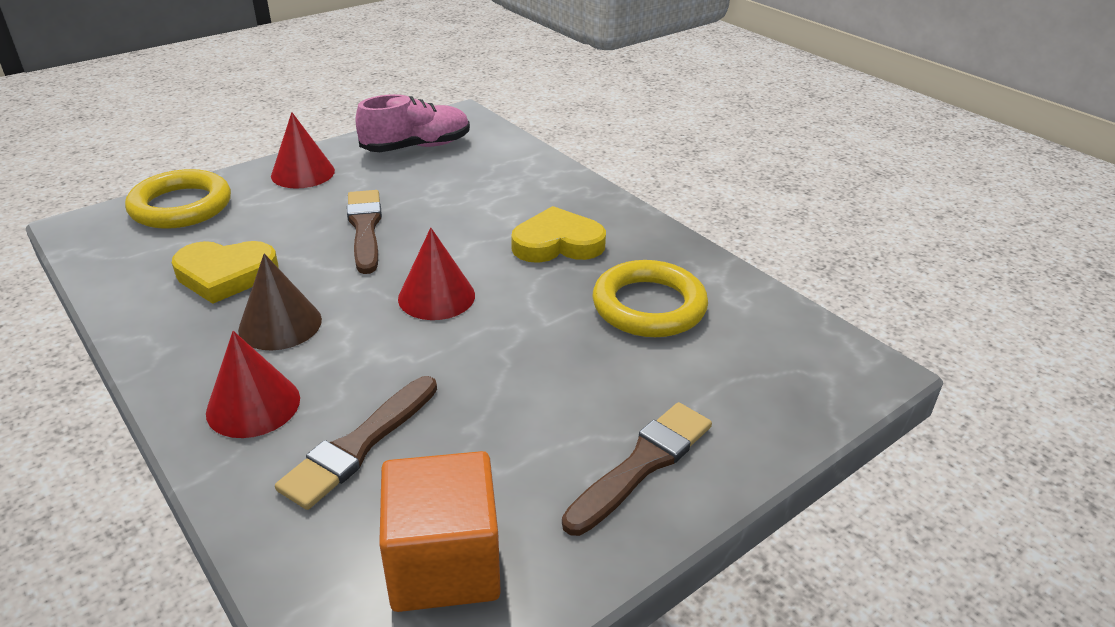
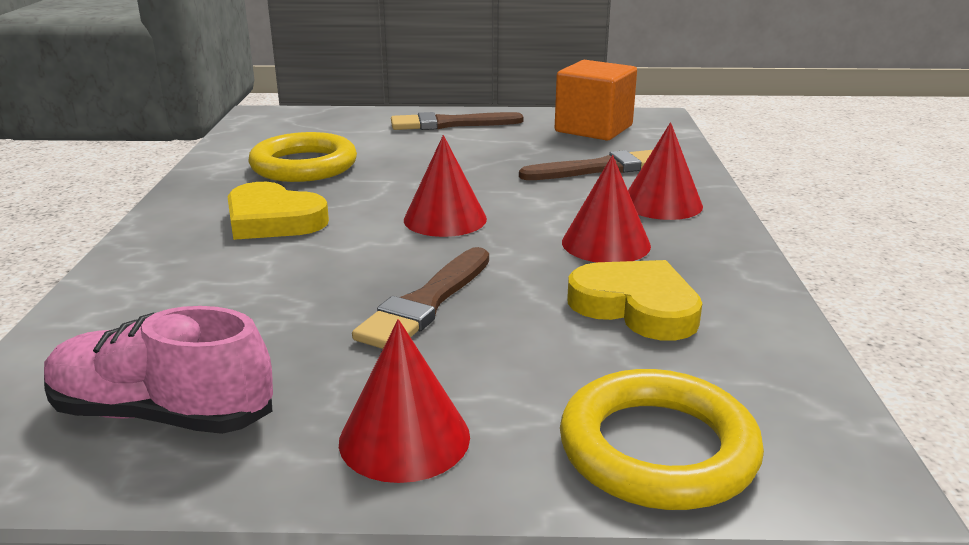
camera: 140 degrees left, 10 degrees down
brown cone [238,254,322,350] -> red cone [562,155,651,262]

